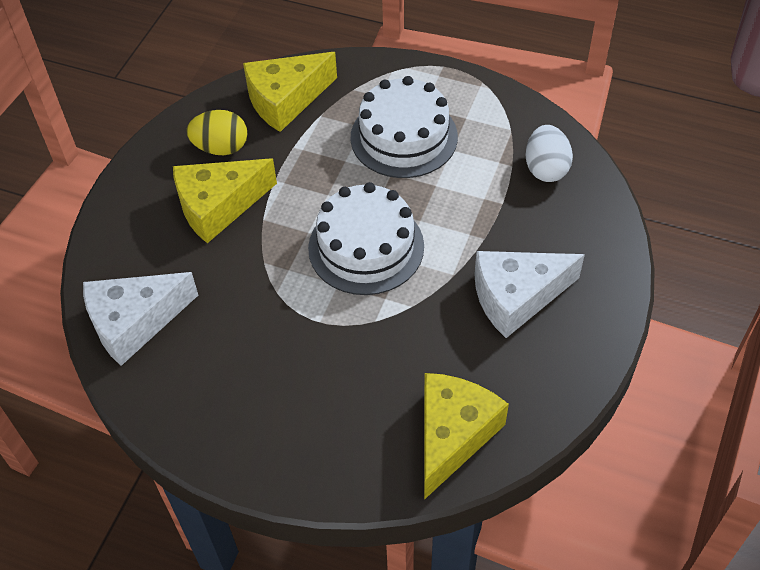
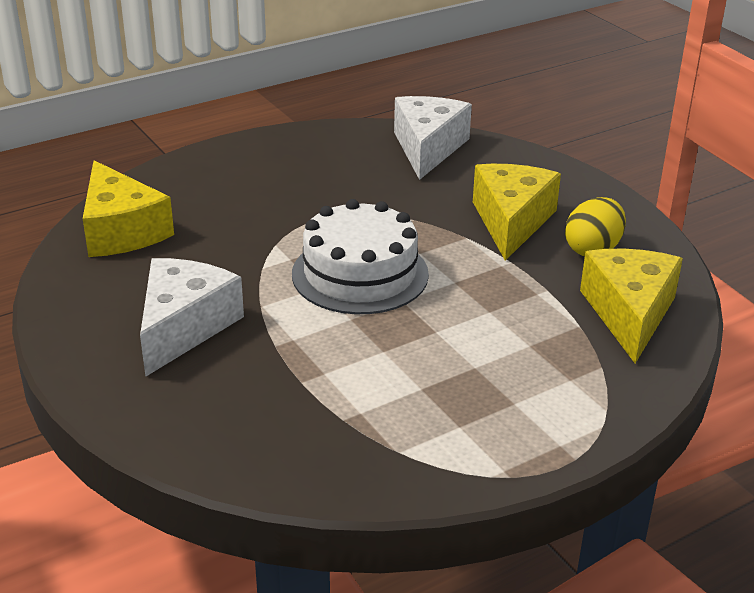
camera: 125 degrees right, 20 degrees down
white cake [350,76,458,178] -> none
white egg [525,125,573,182] -> none

